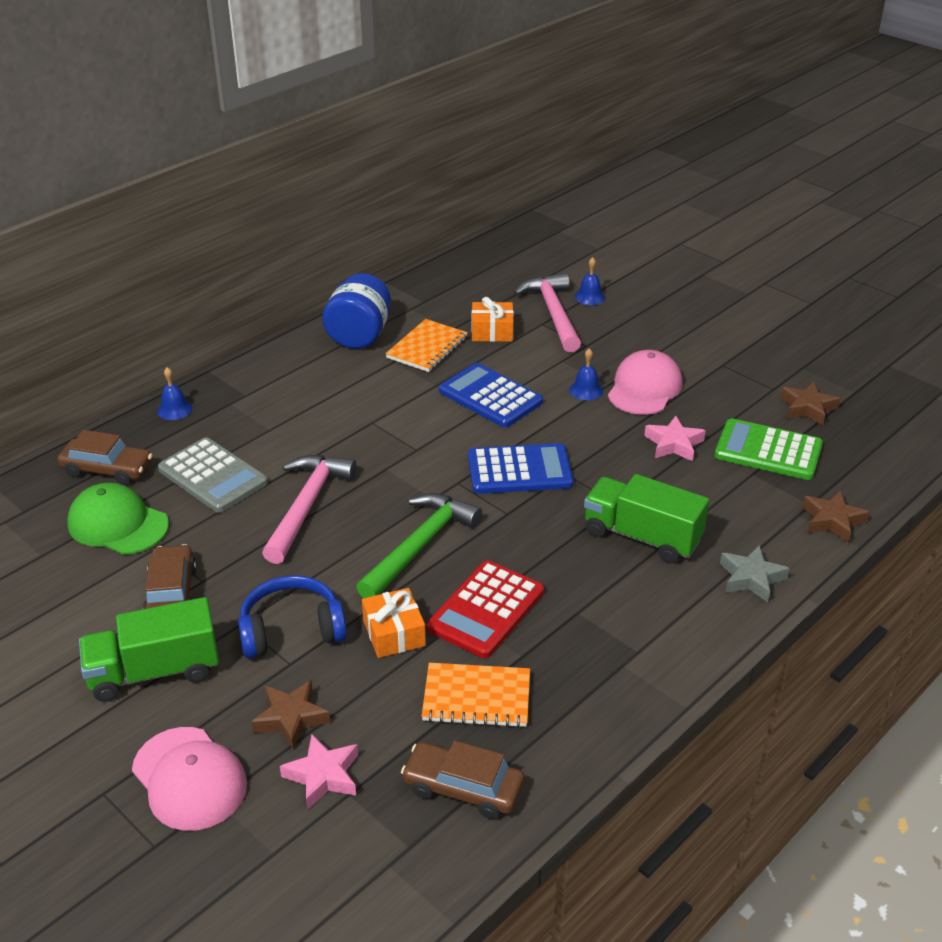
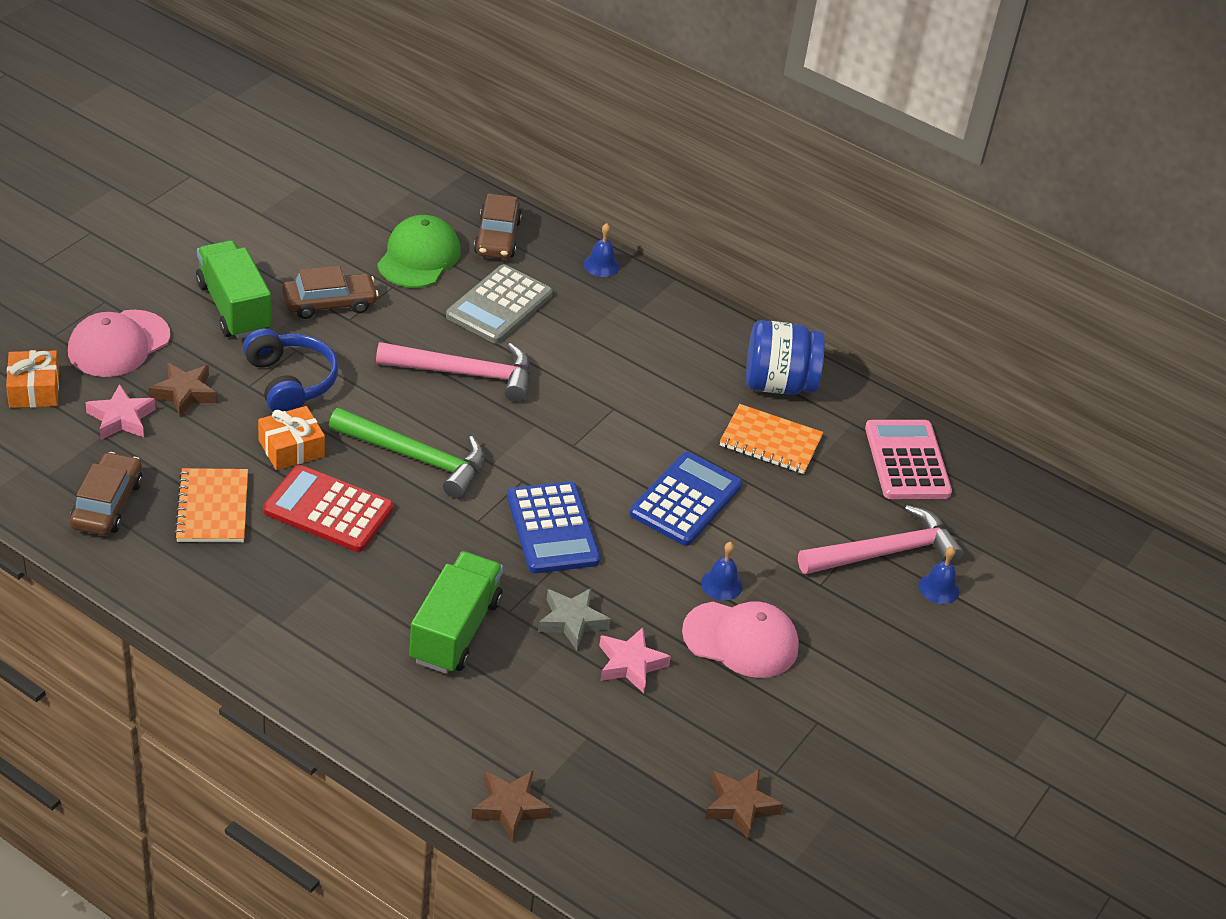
camera: 75 degrees right, 5 degrees up
orange gift [472,297,514,342] -> orange gift moved to [6,350,59,408]
green calculator [714,418,823,480] -> none
grey star [720,545,790,603] -> grey star moved to [538,588,611,650]
none -> pink calculator [865,420,952,499]

